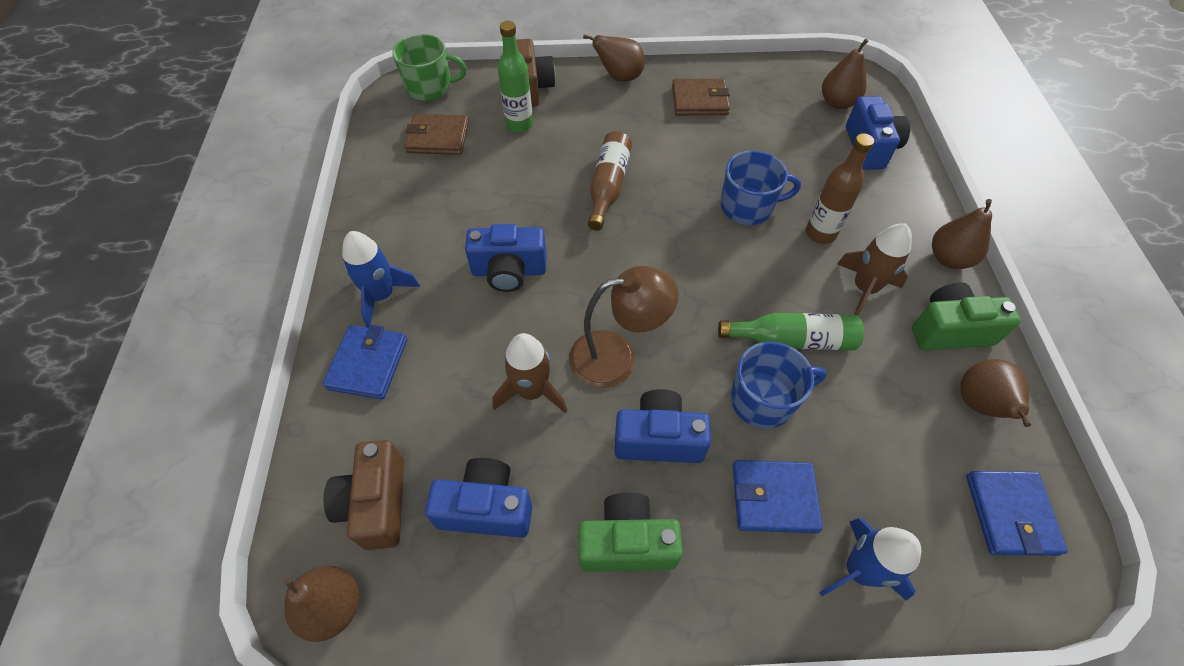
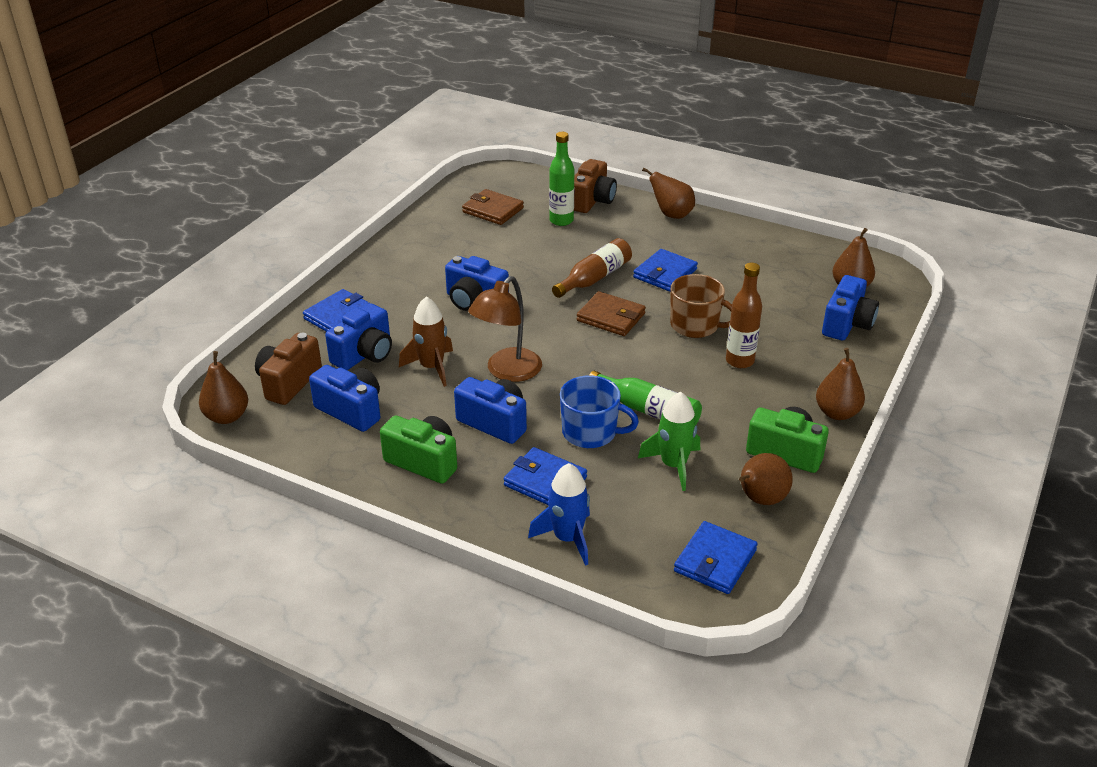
camera: 30 degrees right, 20 degrees down
blue rocket [342,231,420,328] -> none
green mug [392,34,467,101] -> none
brown lamp [569,266,679,388] -> brown lamp turned 105 degrees clockwise [468,276,542,382]
brown wallet [672,79,730,115] -> brown wallet moved to [577,291,646,336]
blue mug [721,150,801,225] -> brown mug [670,274,732,338]
brown rocket [837,223,912,316] -> none
none -> blue camera [325,303,392,370]
none -> blue wallet [633,249,698,292]
none -> green rocket [638,392,700,491]

